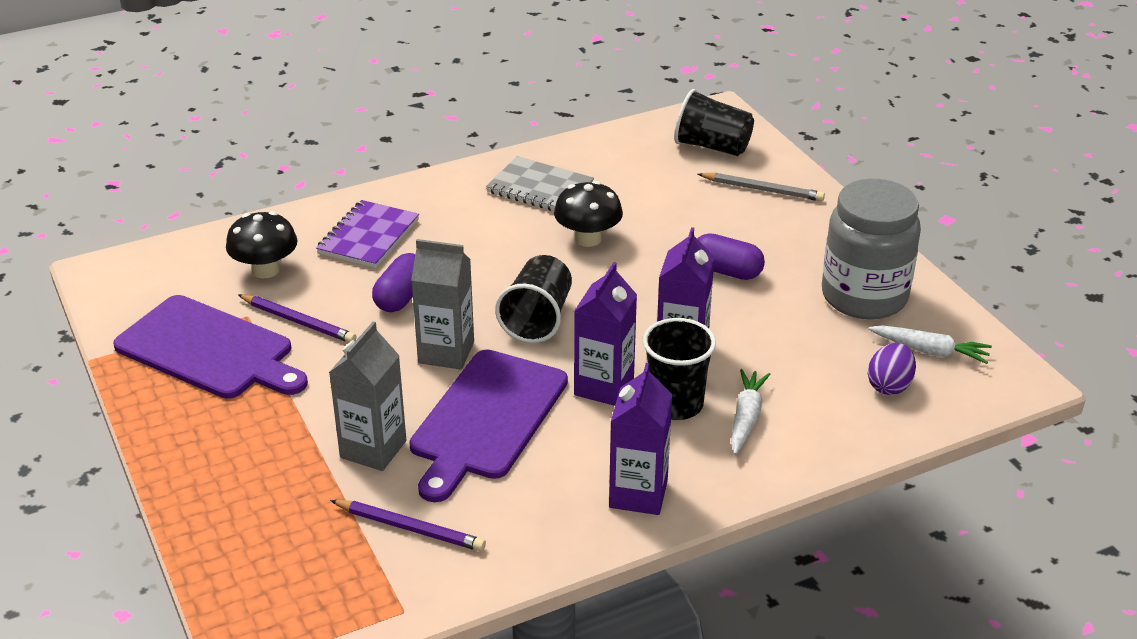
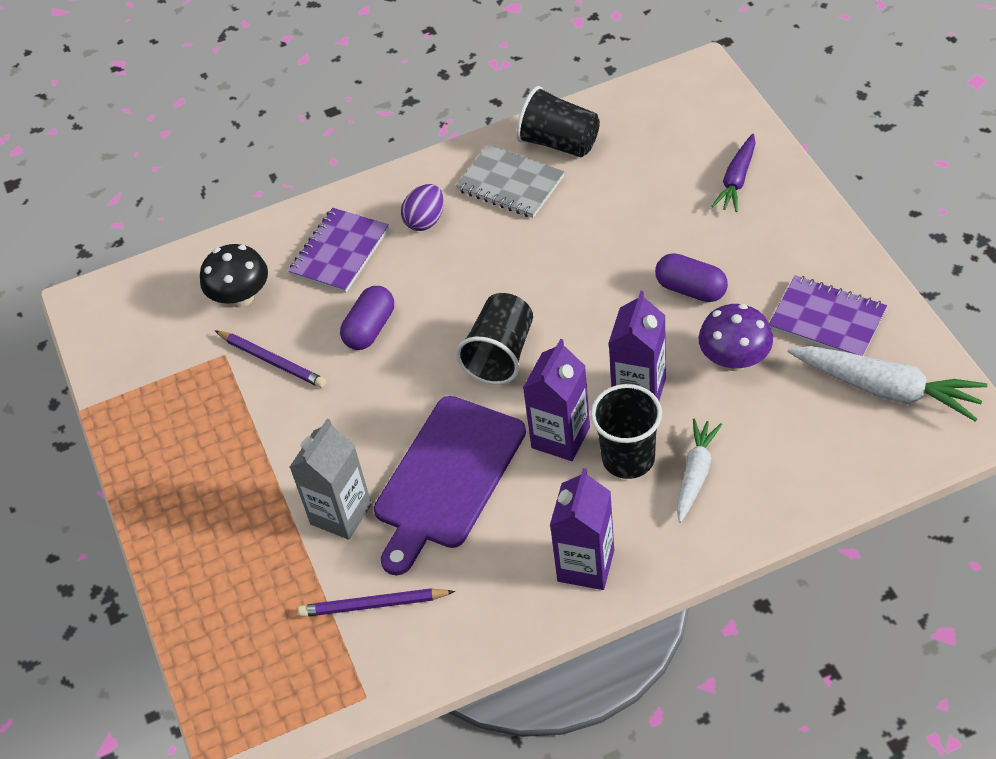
camera: 10 degrees right, 15 degrees up
purple cutting board [113,295,308,399] -> none
purple pencil [330,500,486,551] -> purple pencil turned 150 degrees clockwise [298,588,455,617]
grey carton [411,239,474,369] -> none
black mushroom [554,181,623,247] -> none
black cup [674,89,754,156] -> black cup moved to [516,86,600,157]
grey pencil [698,173,825,201] -> purple carrot [711,134,756,212]
grey jar [822,179,921,319] -> purple notebook [769,275,887,356]
white carrot [868,325,992,364] -> white carrot [788,346,987,422], size x1.63
purple egg [868,343,916,395] -> purple egg moved to [401,184,444,231]
none -> purple mushroom [699,304,773,371]

